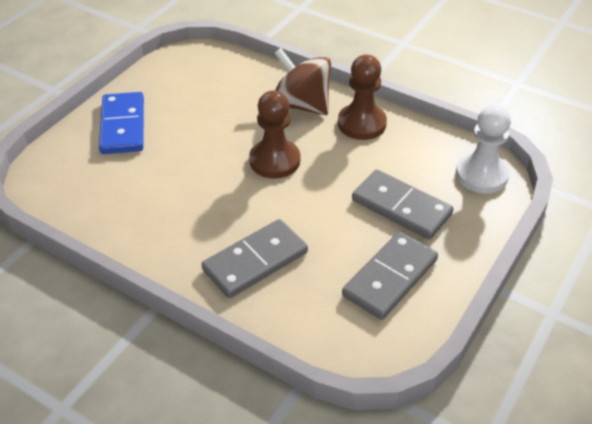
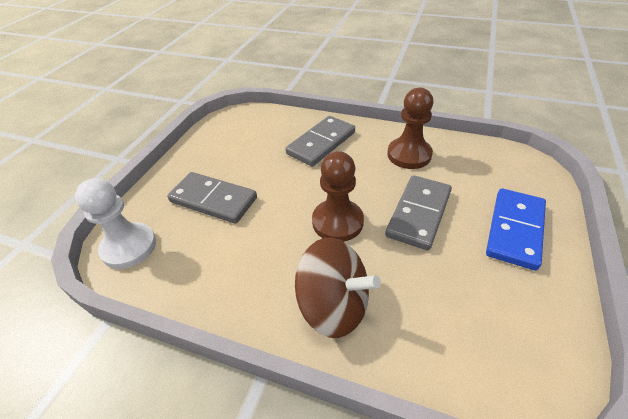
camera: 170 degrees right, 0 degrees up
blue domino [99,92,144,154] -> blue domino turned 45 degrees clockwise [486,189,546,270]
brown pawn [338,55,387,140] -> brown pawn moved to [387,87,433,169]
grey domino [342,231,438,320] -> grey domino moved to [385,175,452,250]

